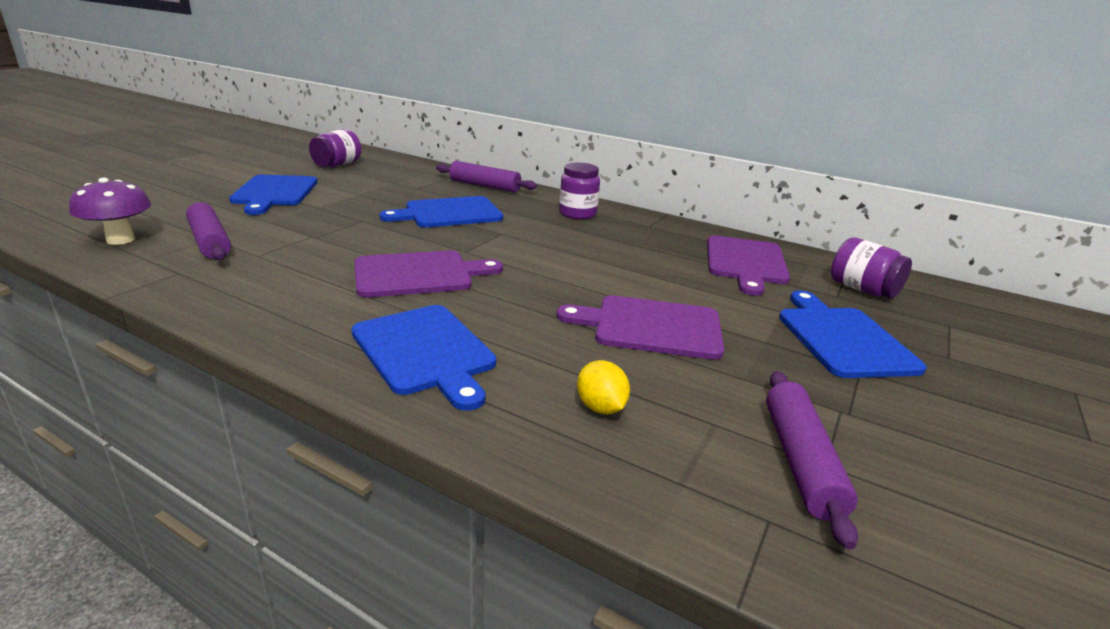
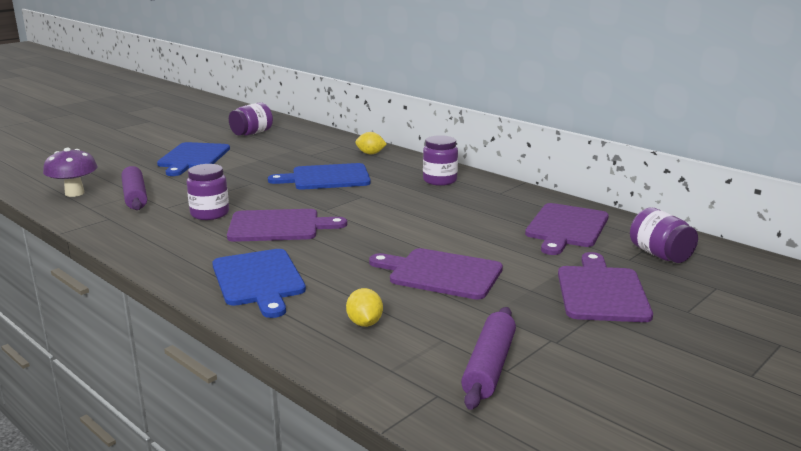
camera: 15 degrees right, 5 degrees down
purple rolling pin [436,161,537,193] -> yellow lemon [355,132,387,154]
blue cutting board [779,290,927,378] -> purple cutting board [558,252,653,322]
none -> purple jar [187,164,229,220]

